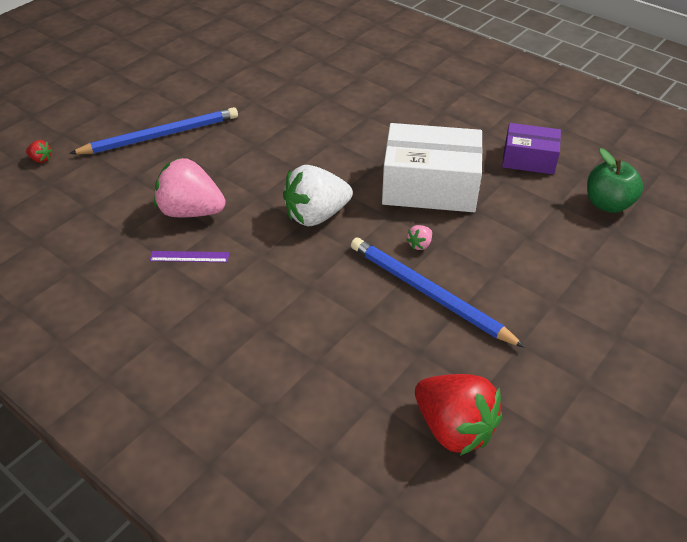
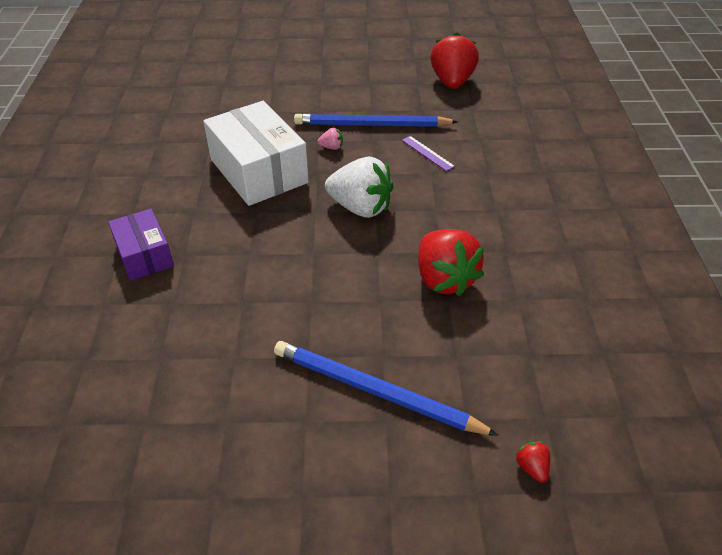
camera: 130 degrees left, 0 degrees up
purple ruler [150,251,229,262] -> purple ruler moved to [402,136,455,171]
pink strawberry [154,158,226,217] -> red strawberry [418,229,484,296]
blue pencil [351,237,525,348] -> blue pencil turned 90 degrees clockwise [294,114,458,127]
purple box [502,123,561,174] -> purple box moved to [108,209,174,281]
green apple [587,148,643,213] -> none

